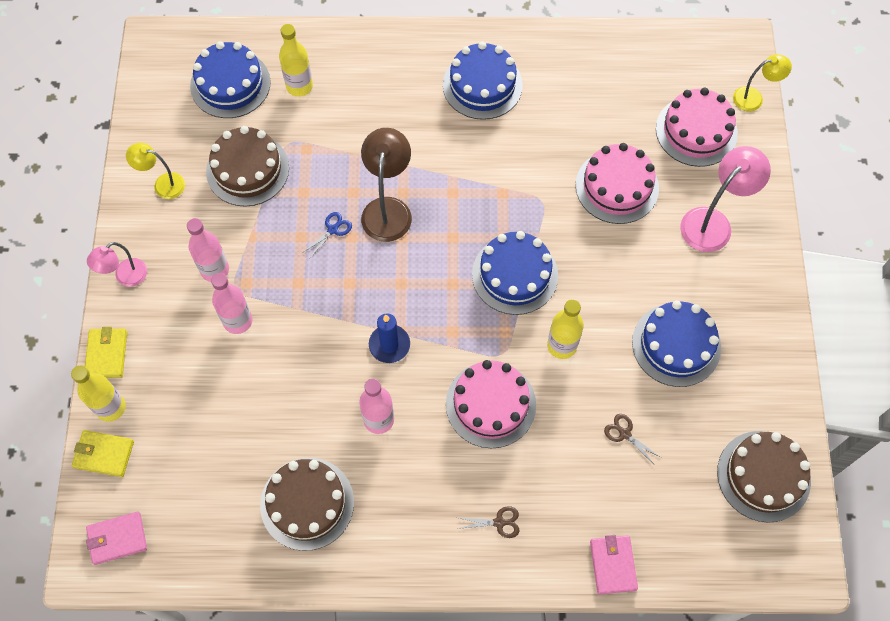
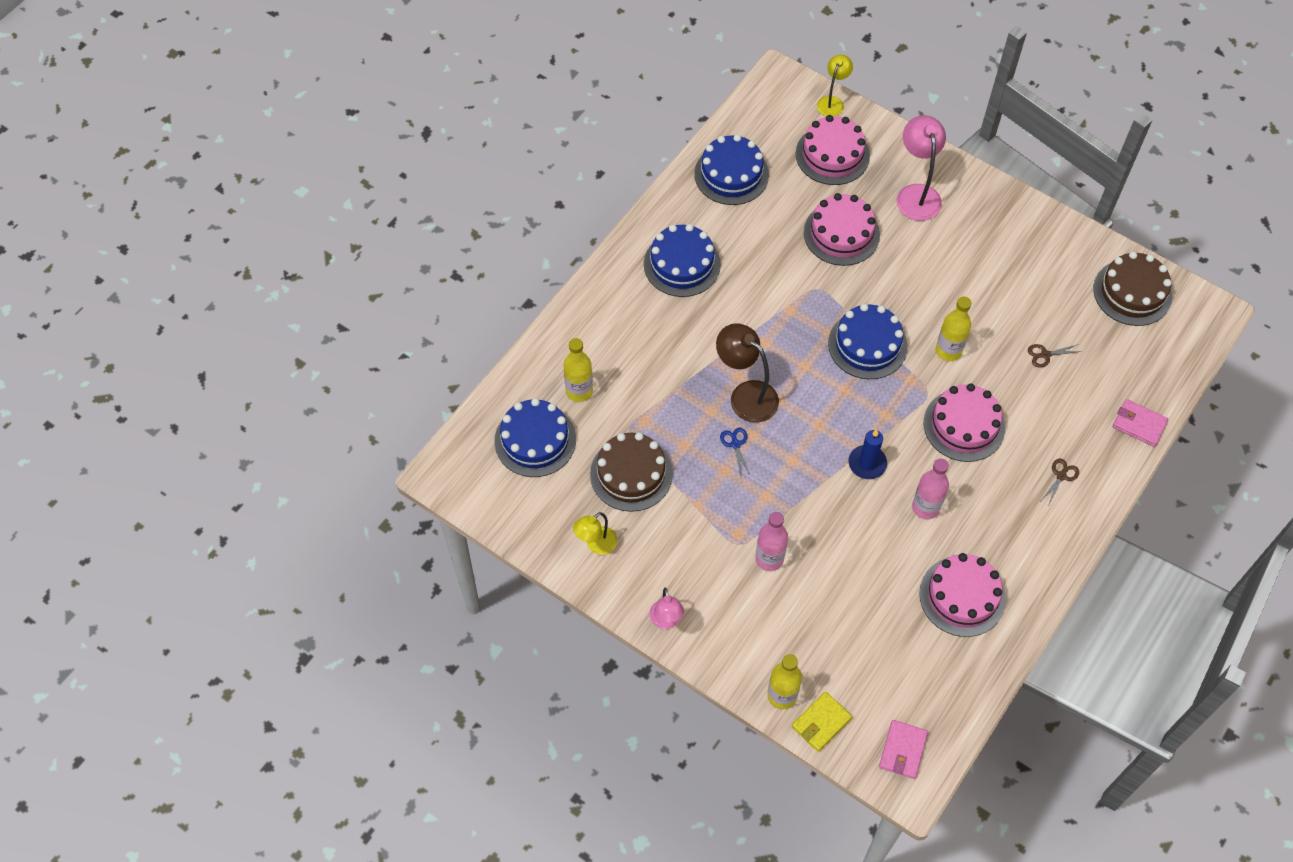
camera: 55 degrees left, 5 degrees down
yellow wallet [85,327,127,378] -> none
pink bottle [187,218,229,282] -> none
brown cake [260,458,354,551] -> pink cake [919,553,1006,637]
blue cake [632,301,721,387] -> blue cake moved to [694,134,769,205]

